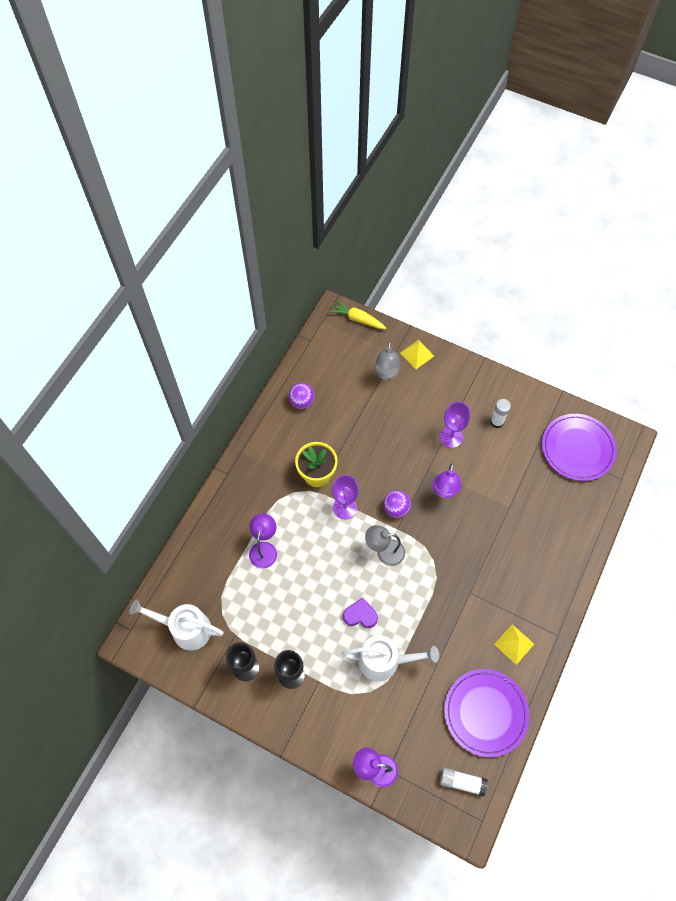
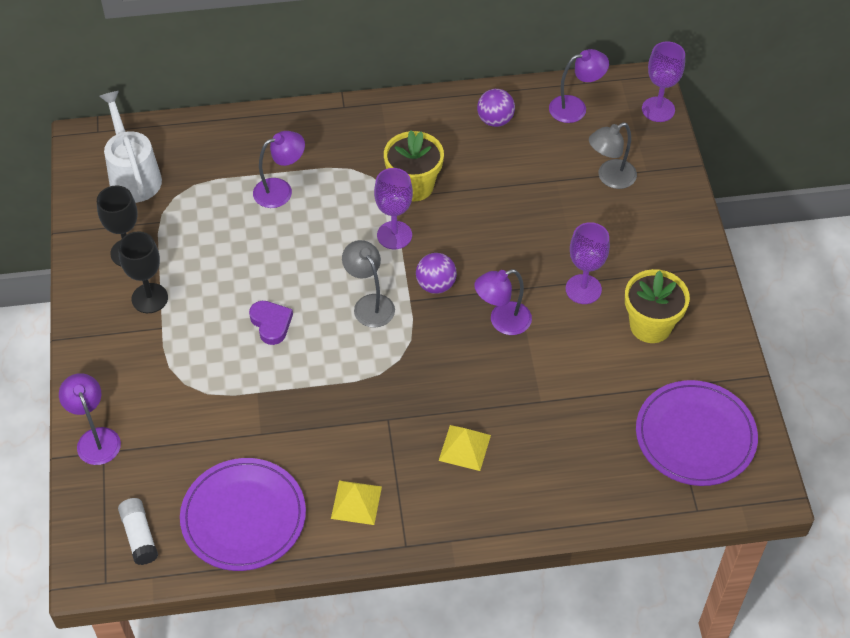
camera: 55 degrees right, 10 degrees down
yellow carrot [328,300,386,329] -> purple goblet [642,41,685,122]
white watering can [341,635,439,682] -> none
yellow pyramid [400,340,434,369] -> yellow pyramid moved to [439,425,491,471]
white glue stick [490,399,511,428] -> yellow flower pot [625,269,690,343]
none -> purple lamp [549,49,609,123]

